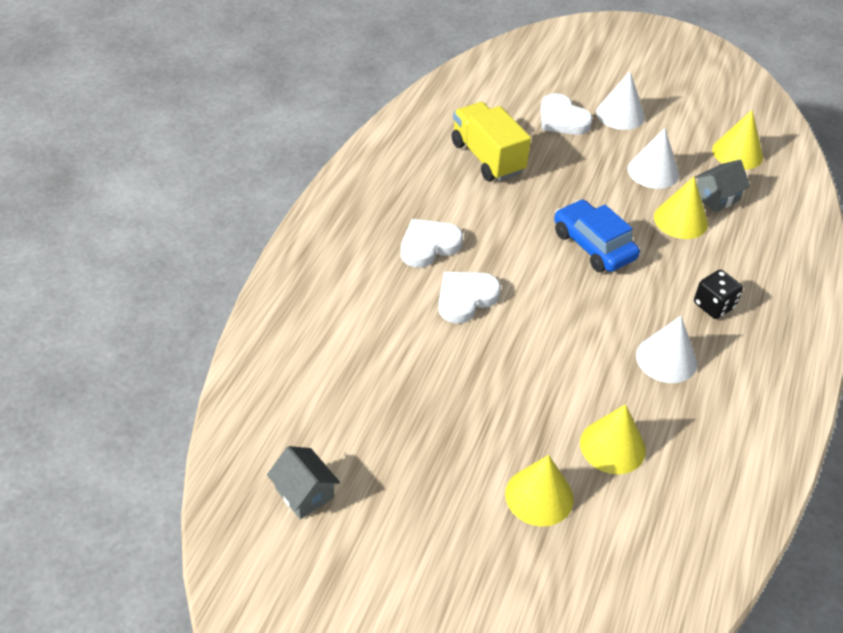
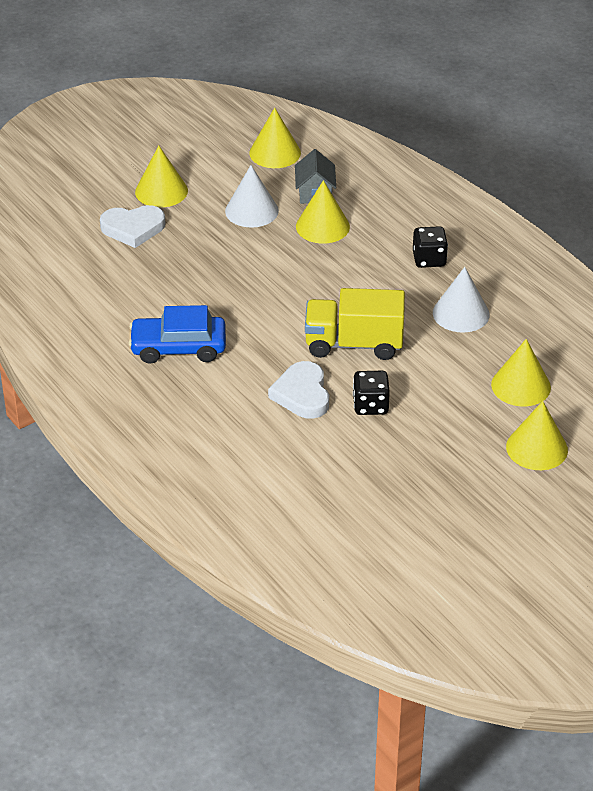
camera: 55 degrees left, 5 degrees down
grey house [267,446,340,519] -> none
white heart [400,219,463,268] -> none
yellow truck [451,102,531,181] -> yellow truck moved to [305,288,405,360]
blue car [554,199,640,272] -> blue car moved to [129,305,226,364]
white cone [596,71,645,130] -> yellow cone [135,146,188,207]
none -> black dice [353,371,390,415]

